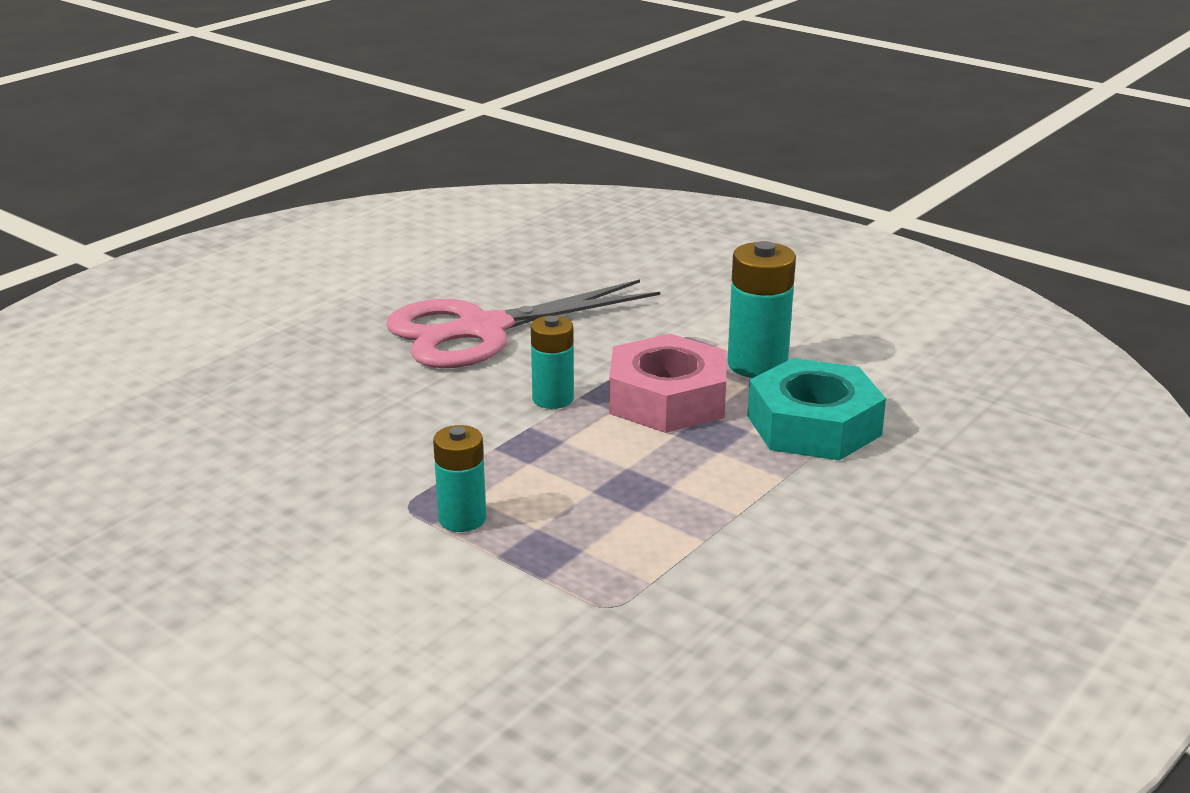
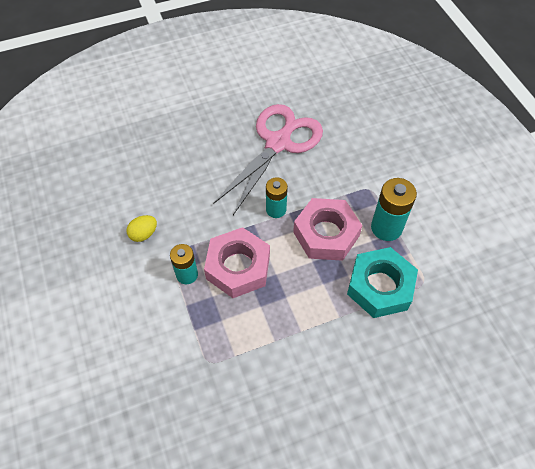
camera: 30 degrees right, 30 degrees up
pink scissors [386,279,660,368] -> pink scissors turned 120 degrees clockwise [214,104,323,215]
none -> yellow egg [126,215,157,242]
none -> pink nut [204,227,270,298]

